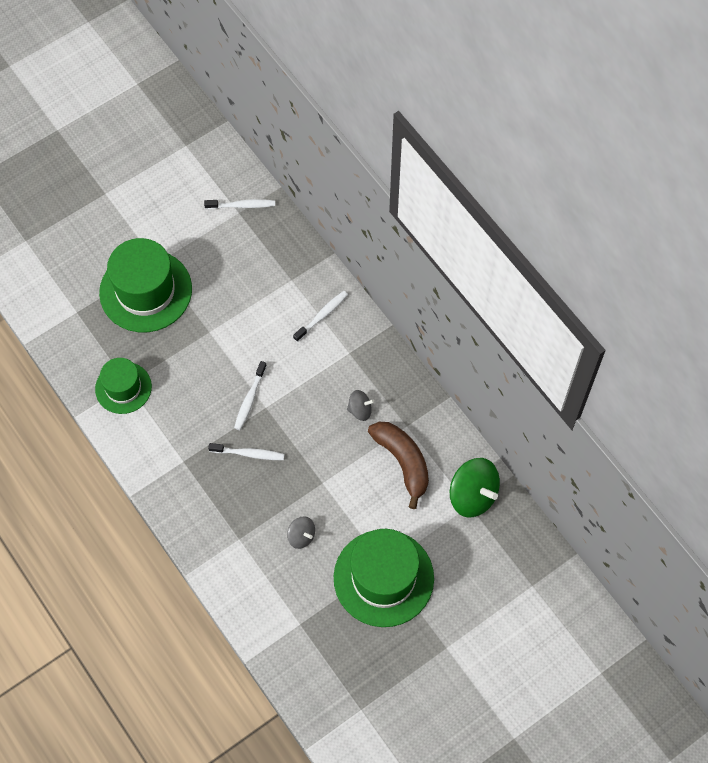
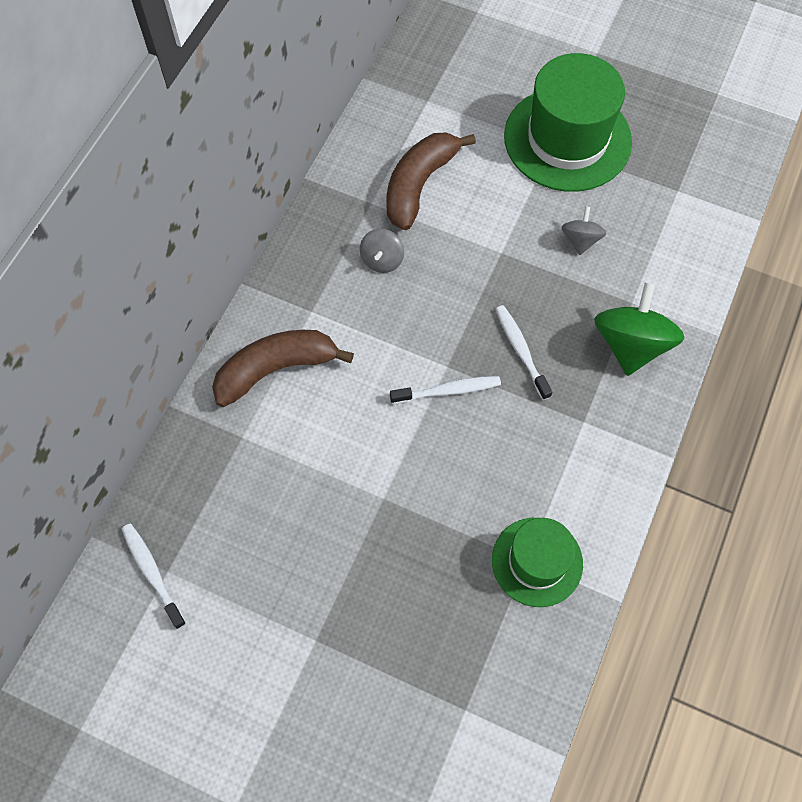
camera: 120 degrees left, 0 degrees up
green hat [99,238,192,332] -> none
white toothbrush [293,291,348,342] -> brown banana [212,330,354,407]
grey spinning top [347,390,374,421] -> grey spinning top turned 135 degrees counterclockwise [360,229,404,273]
green spinning top [450,458,500,518] -> green spinning top moved to [594,282,684,376]

